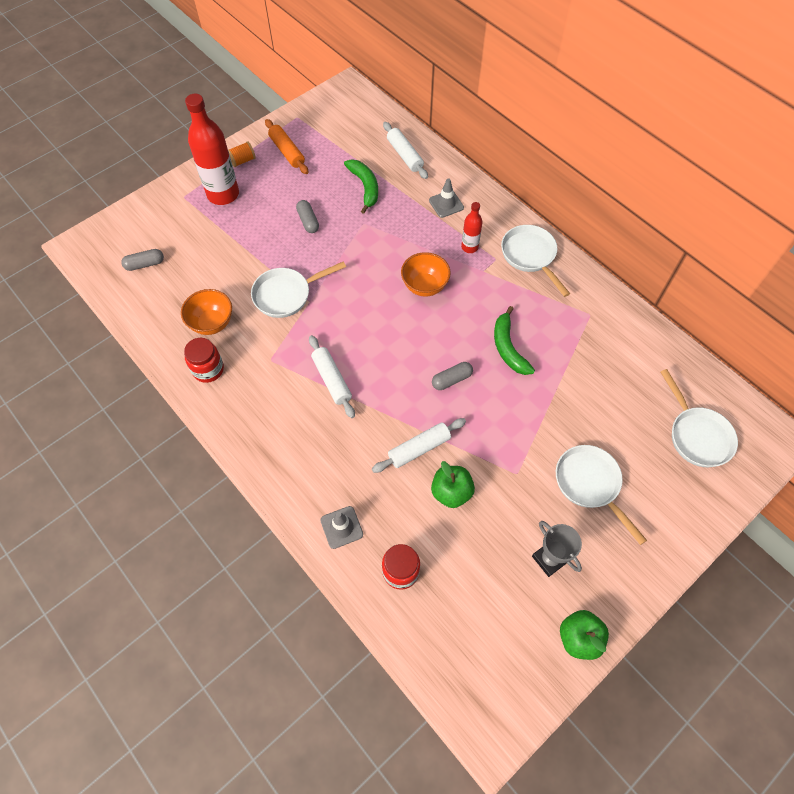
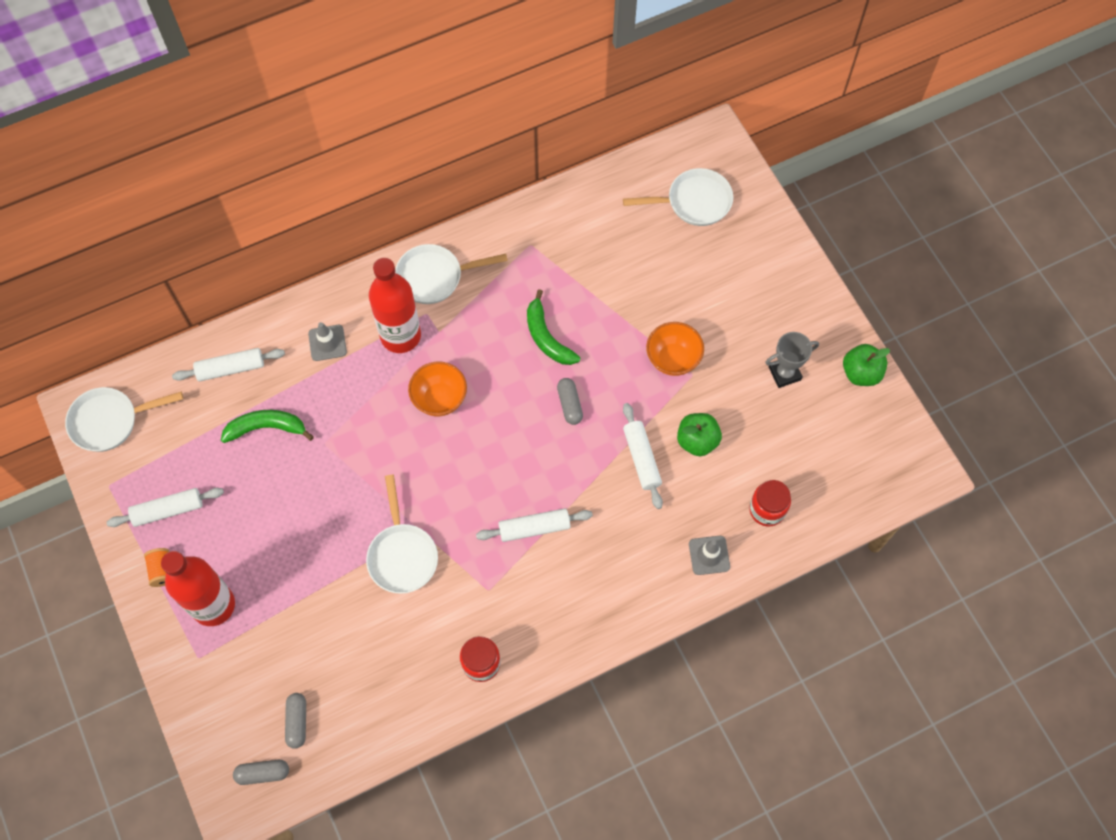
camera: 75 degrees left, 5 degrees up
orange bowl [181,289,232,335] -> orange bowl moved to [646,322,704,376]
orange rolling pin [265,119,309,174] -> white rolling pin [106,488,224,527]
grey capsule [296,200,319,233] -> grey capsule moved to [233,760,289,785]
red bottle [461,202,483,253] -> red bottle [369,258,421,353], size x1.97
green banana [494,306,535,375] -> green banana turned 60 degrees clockwise [527,289,580,365]
white pan [556,445,647,545] -> white pan moved to [65,387,183,452]

